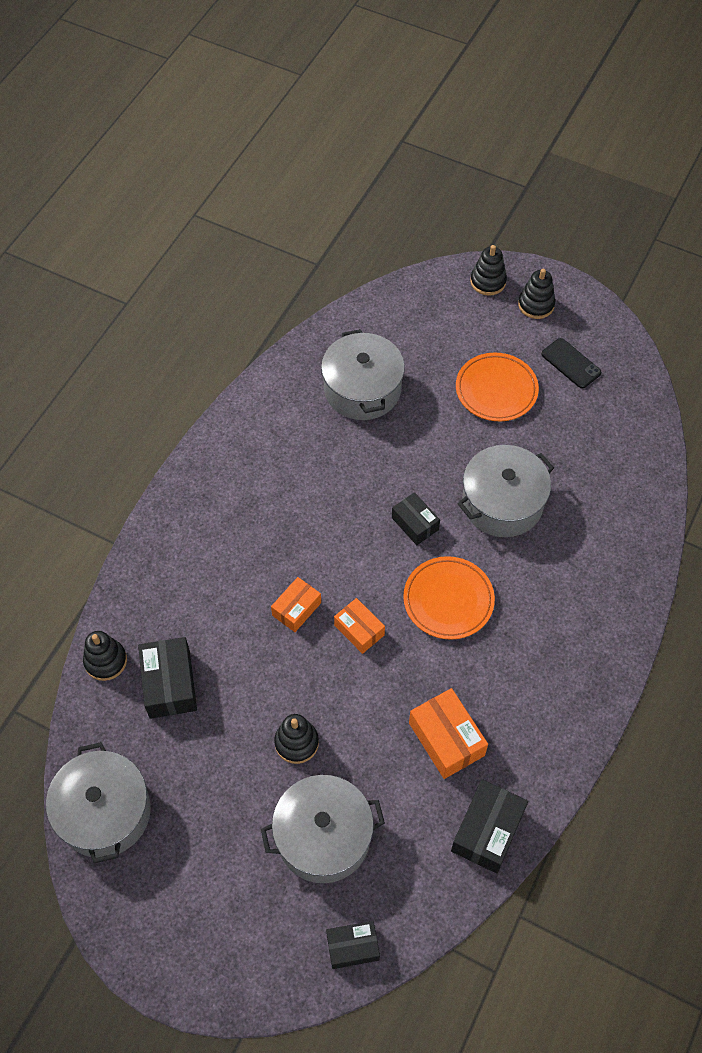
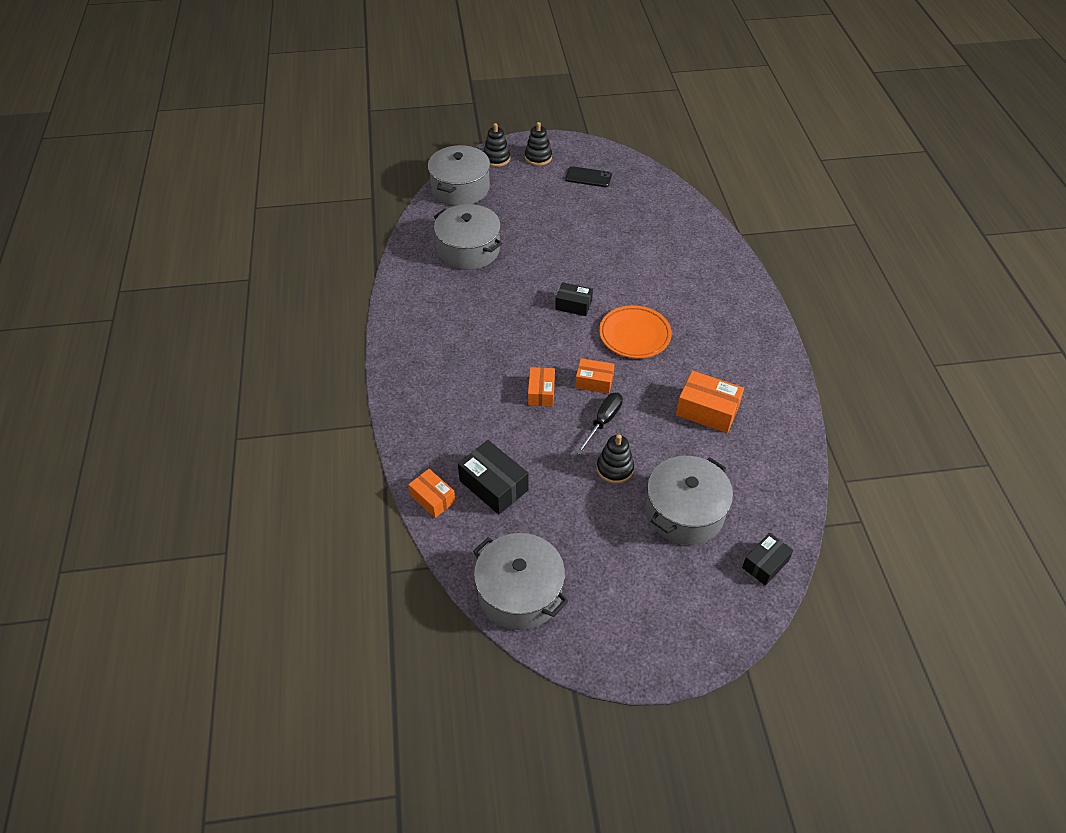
camera: 35 degrees left, 10 degrees down
black stacking toy [83,631,127,681] -> orange box [408,469,456,518]
black box [451,779,528,873] -> none
orange plate [456,353,539,421] -> none
grey pot [458,445,554,537] -> grey pot moved to [428,145,490,206]
none -> black screwdriver [576,393,623,455]

